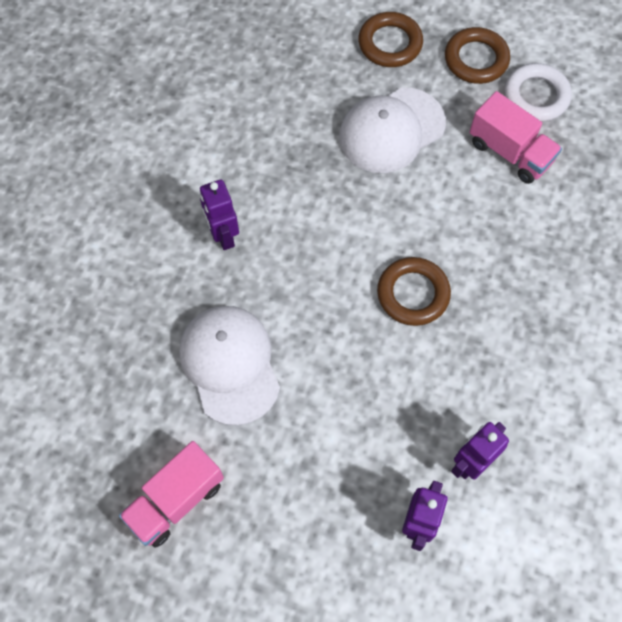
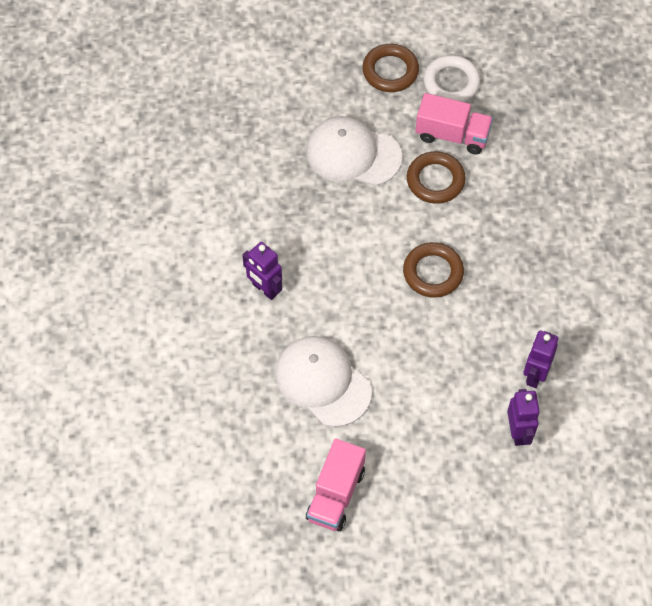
camera: 25 degrees left, 5 degrees down
white cap [339,87,446,173] -> white cap turned 75 degrees clockwise [306,116,402,186]
brown ring [358,12,423,67] -> brown ring moved to [407,151,466,204]

